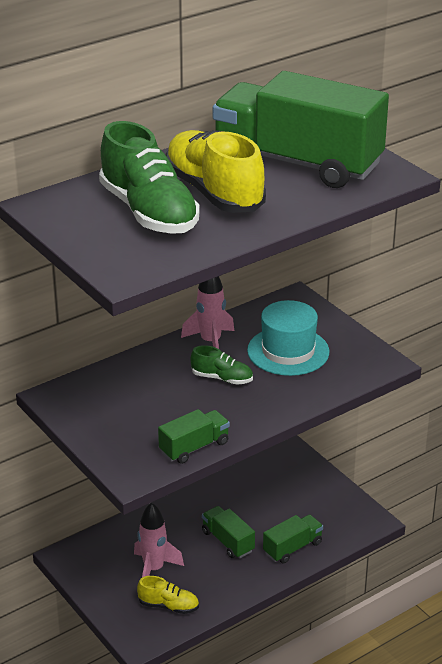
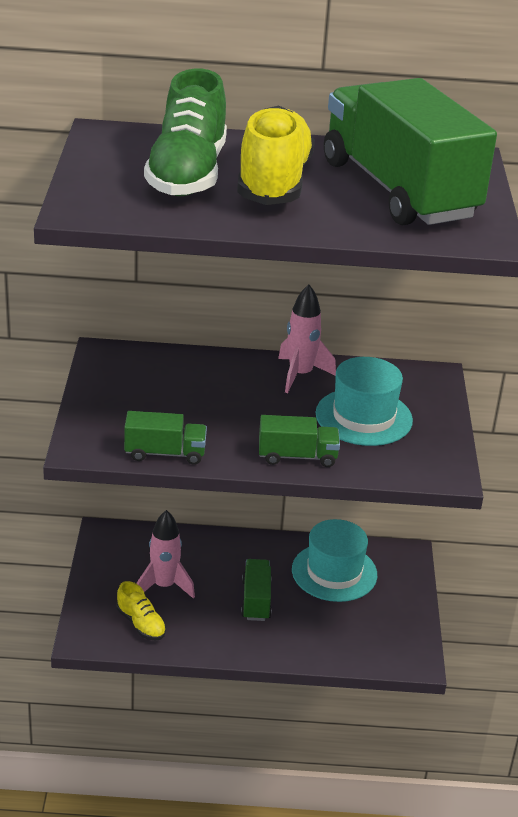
camera: 35 degrees right, 0 degrees up
green shoe [191,345,253,385] -> none
green truck [263,515,323,563] -> green truck moved to [259,415,340,467]
none -> turquoise hat [292,519,377,602]

